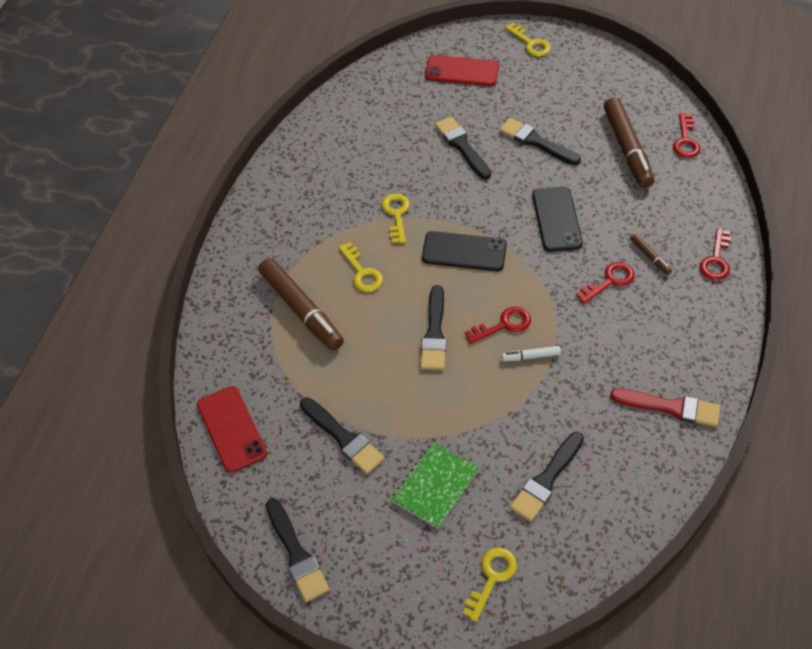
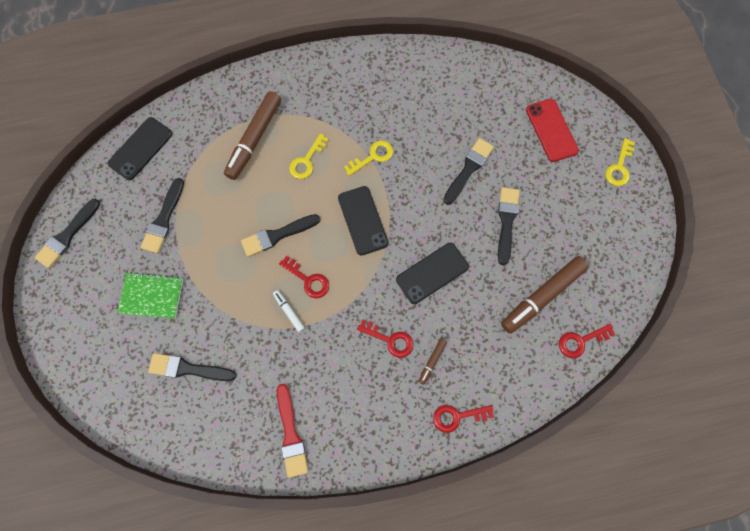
camera: 60 degrees right, 20 degrees up
red phone [197,386,267,473] -> black phone [107,117,173,180]
yellow key [462,547,517,622] -> none

